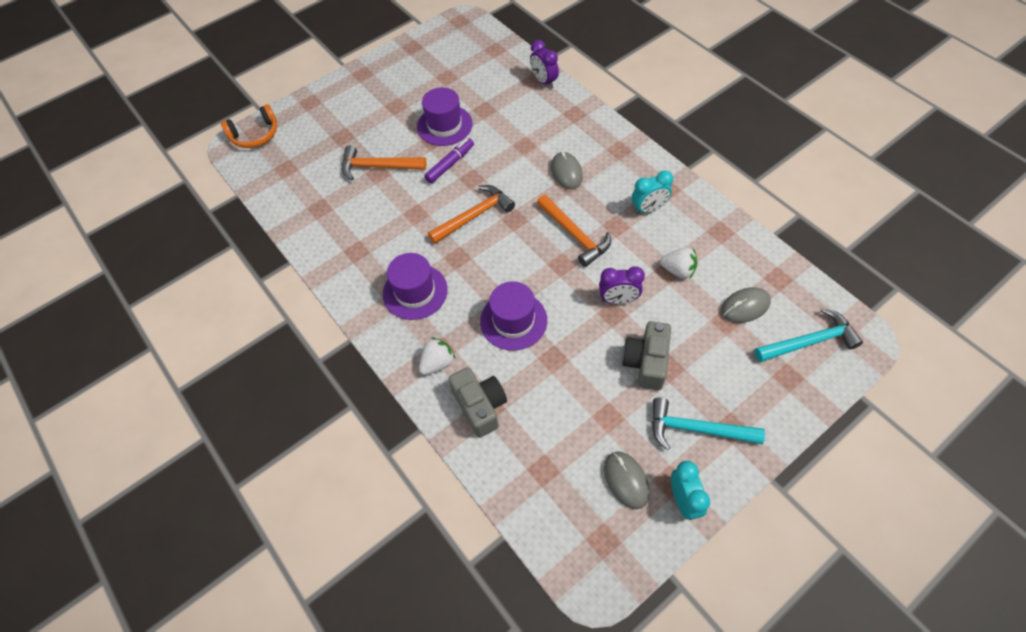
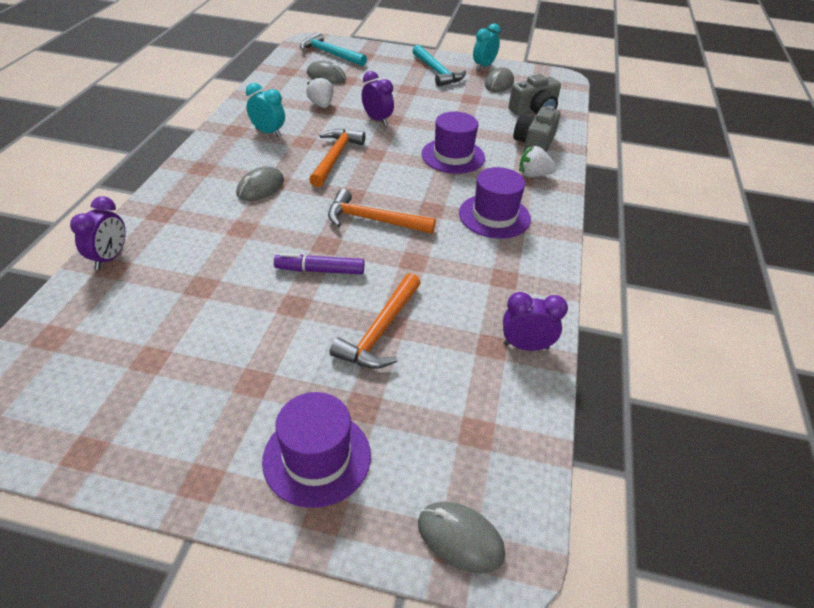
camera: 135 degrees left, 15 degrees down
orange headphones [221,104,277,148] -> grey mouse [418,502,505,573]
orange hammer [342,146,426,180] -> orange hammer turned 60 degrees clockwise [330,273,421,369]
purple hat [417,87,473,146] -> purple hat moved to [262,392,371,508]
grey camera [622,321,671,390] -> grey camera moved to [508,74,561,116]
none -> purple clock [503,292,568,351]

